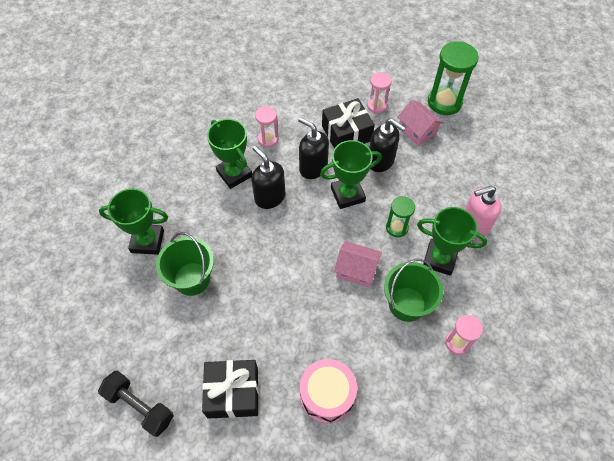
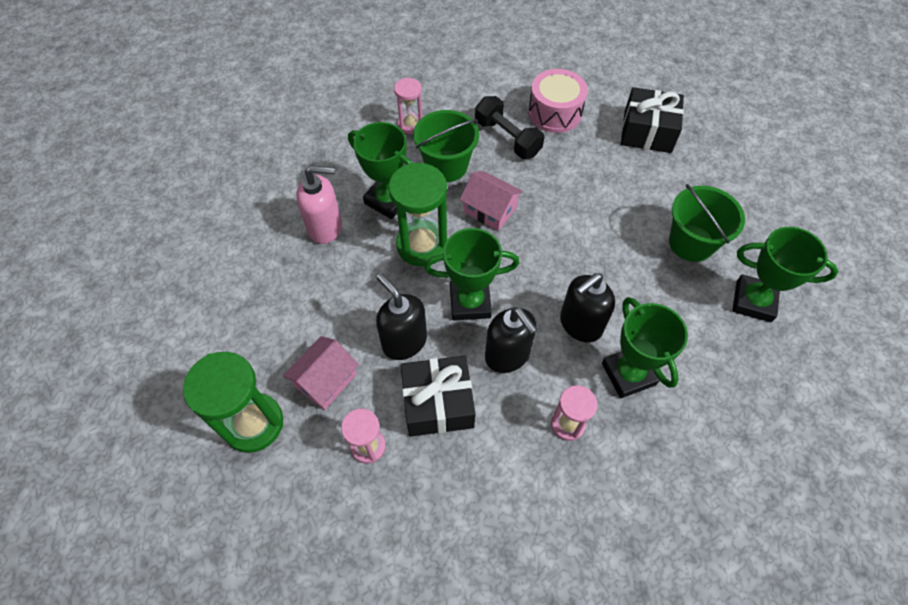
camera: 165 degrees left, 0 degrees up
black dumbbell [98,371,174,437] -> black dumbbell moved to [475,96,544,159]
black soap dispenser [252,145,285,209] -> black soap dispenser turned 75 degrees clockwise [560,273,615,342]
green hourglass [386,196,415,237] -> green hourglass [388,163,447,267], size x1.74
pink house [397,100,443,146] -> pink house turned 60 degrees clockwise [283,336,359,410]

